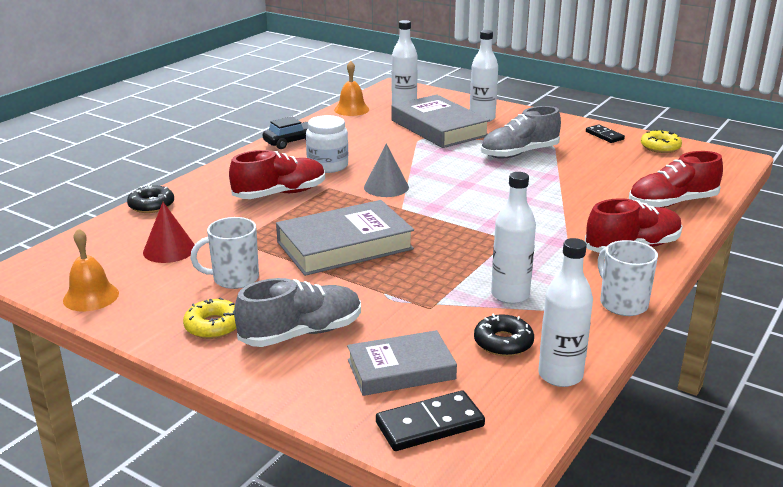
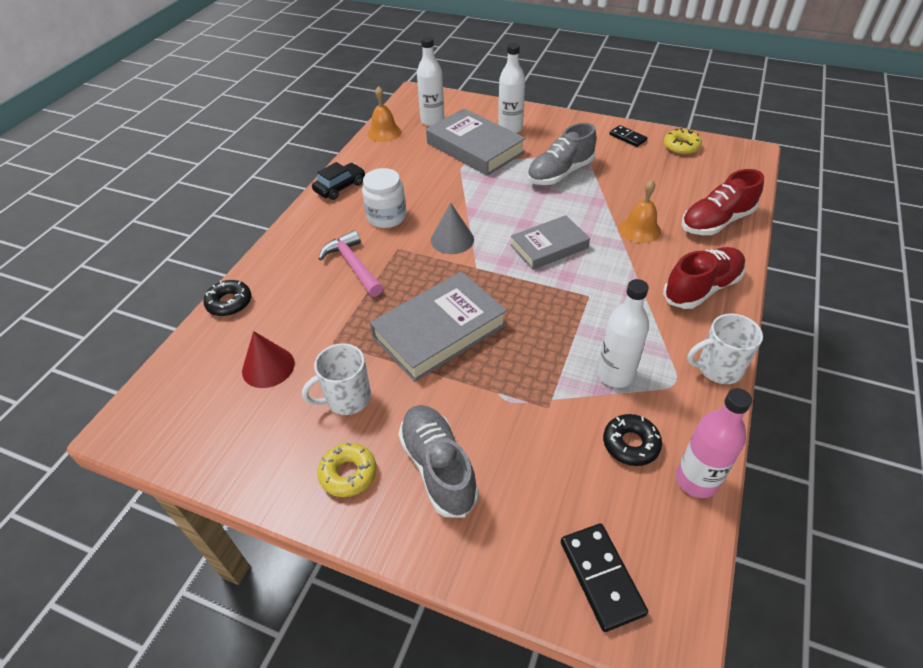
camera: 10 degrees left, 20 degrees up
orange bell [63,228,119,312] -> orange bell moved to [619,180,661,243]
red shoe [229,150,325,199] -> pink hammer [318,230,383,297]
grey shoe [234,278,361,347] -> grey shoe turned 75 degrees counterclockwise [398,405,479,517]
grey book [347,330,457,396] -> grey book moved to [511,215,590,270]
black domino [376,390,485,451] -> black domino turned 75 degrees counterclockwise [561,523,648,632]
white bottle [538,238,593,387] -> pink bottle [676,388,752,498]
white mug [598,240,658,316] -> white mug turned 60 degrees counterclockwise [687,313,763,384]

